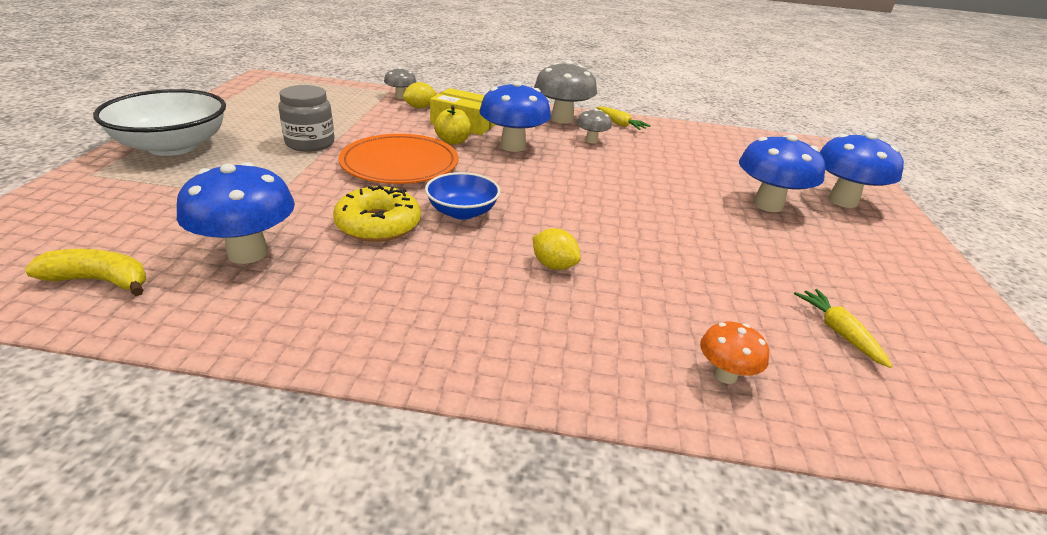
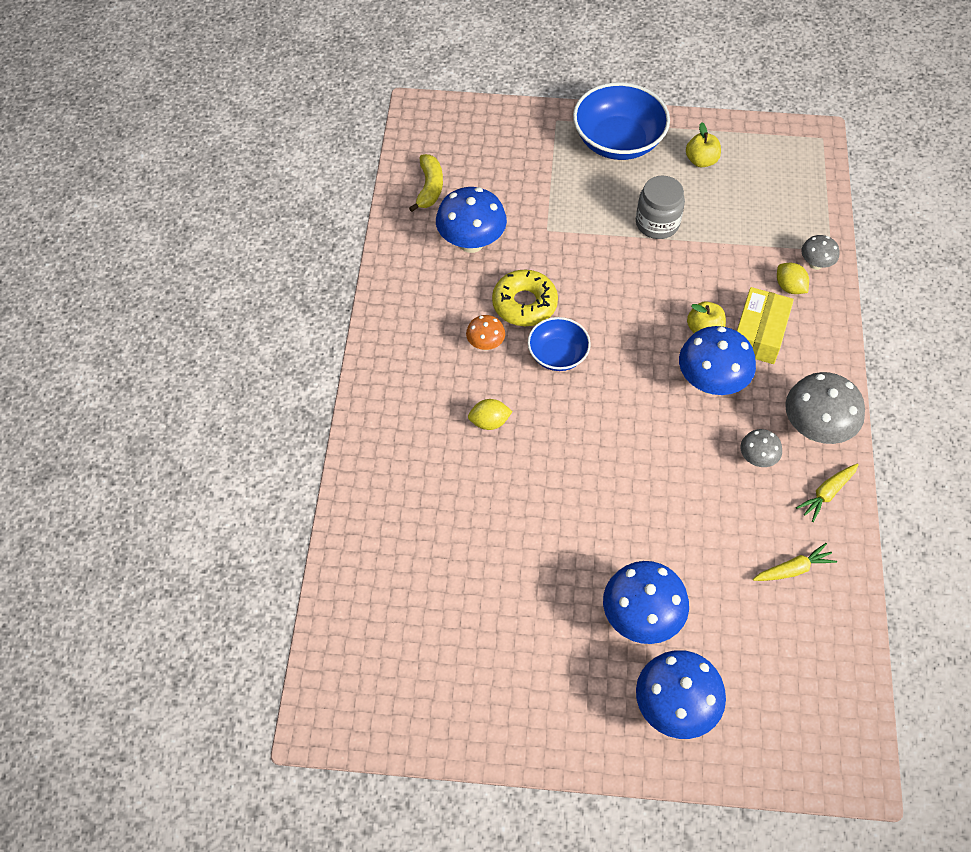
camera: 90 degrees right, 25 degrees up
white bowl [93,89,226,156] -> blue bowl [573,82,670,160]
orange plate [339,134,459,184] -> none
yellow lemon [532,228,581,270] -> yellow lemon turned 45 degrees clockwise [468,399,513,430]
orange mushroom [700,322,769,384] -> orange mushroom moved to [466,315,505,350]
yellow carrot [794,289,892,368] -> yellow carrot moved to [753,543,837,581]
none -> yellow apple [686,122,721,167]

